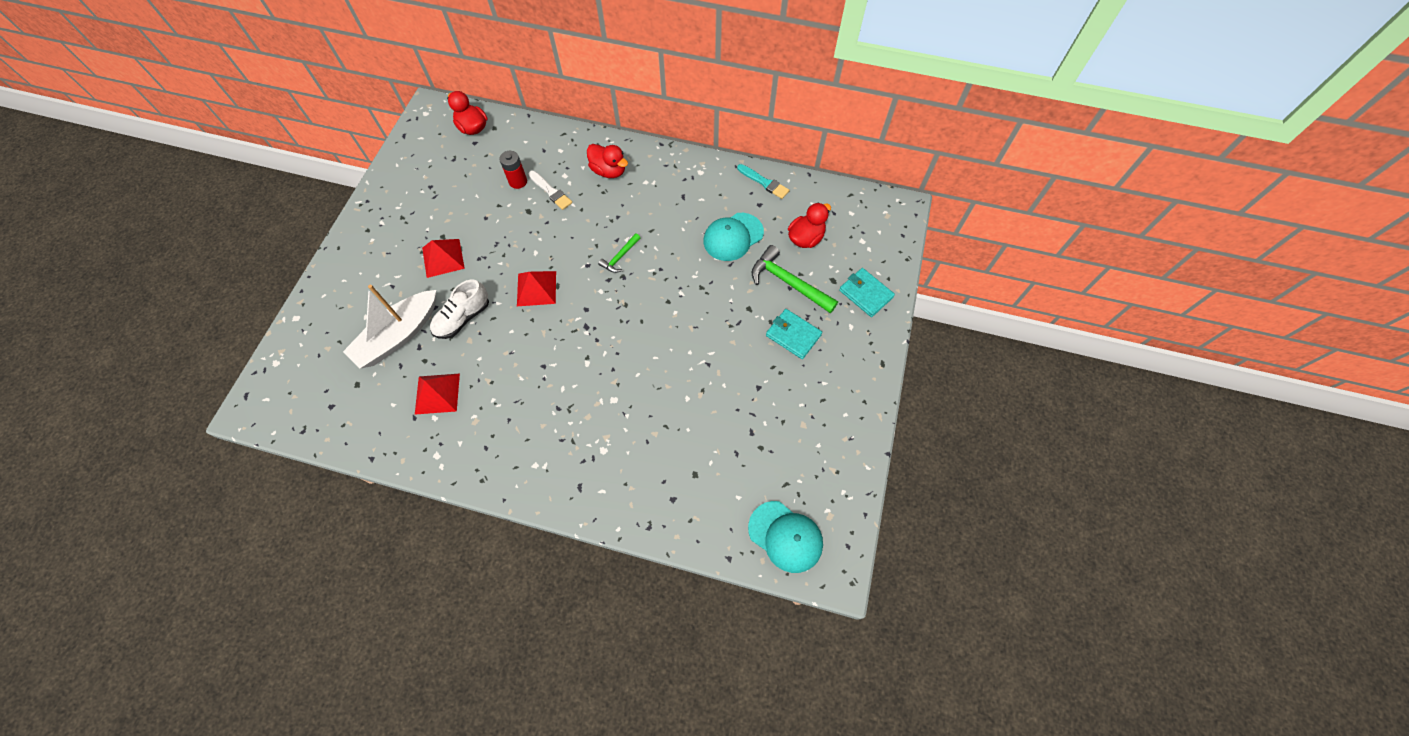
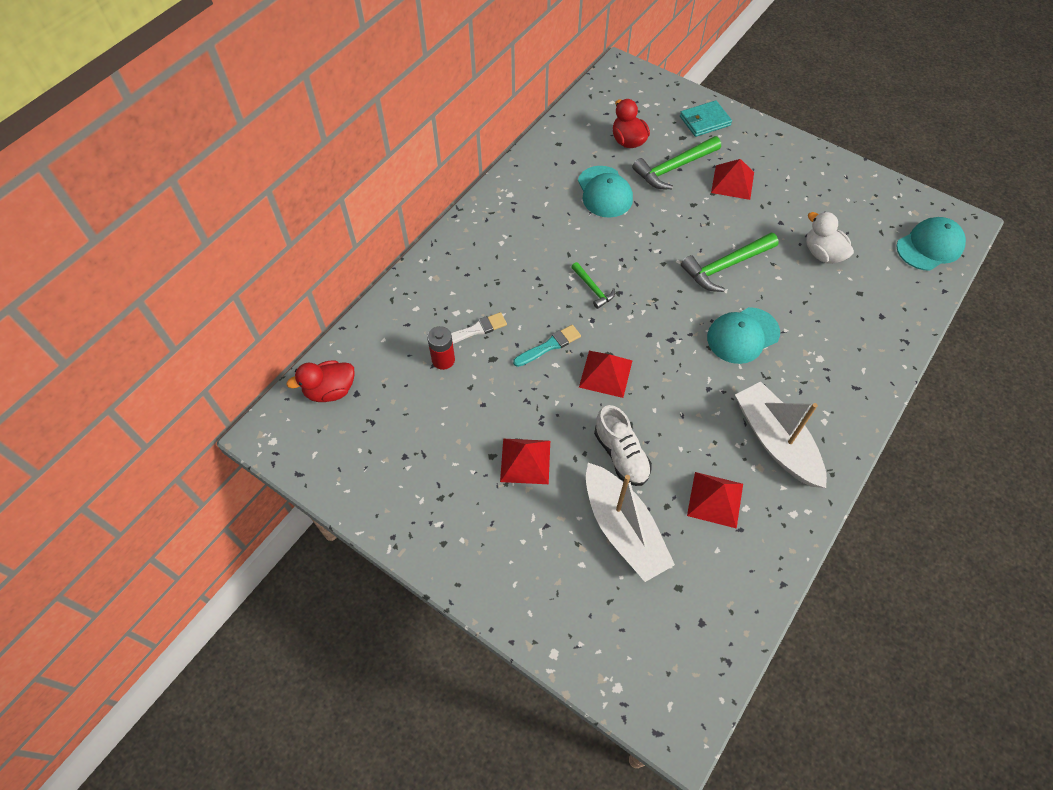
camera: 70 degrees left, 5 degrees down
red duck [587,144,628,178] -> none
turquoise brush [737,164,790,199] -> turquoise brush moved to [513,325,581,367]
turquoise wallet [766,309,822,359] -> red pyramid [711,159,754,200]
none -> green hammer [681,233,779,292]
none -> turquoise cap [707,307,780,364]
none -> white boat [735,382,827,488]
none -> white duck [806,212,854,264]

